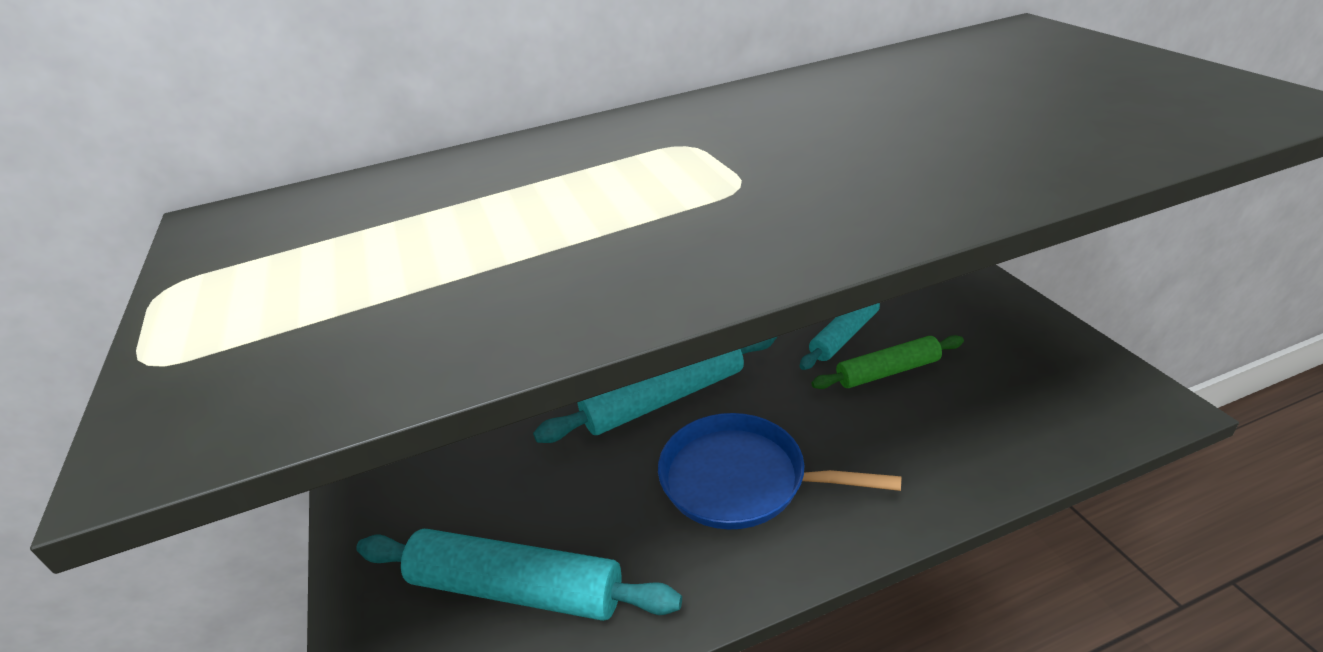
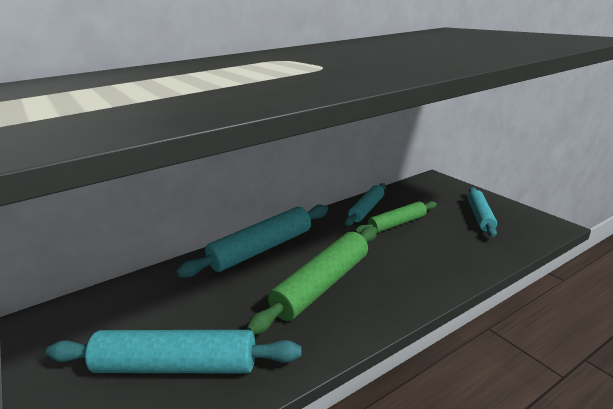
camera: 15 degrees left, 10 degrees down
blue pan [658,413,901,530] -> green rolling pin [246,226,377,335]
none -> turquoise rolling pin [467,187,497,237]

